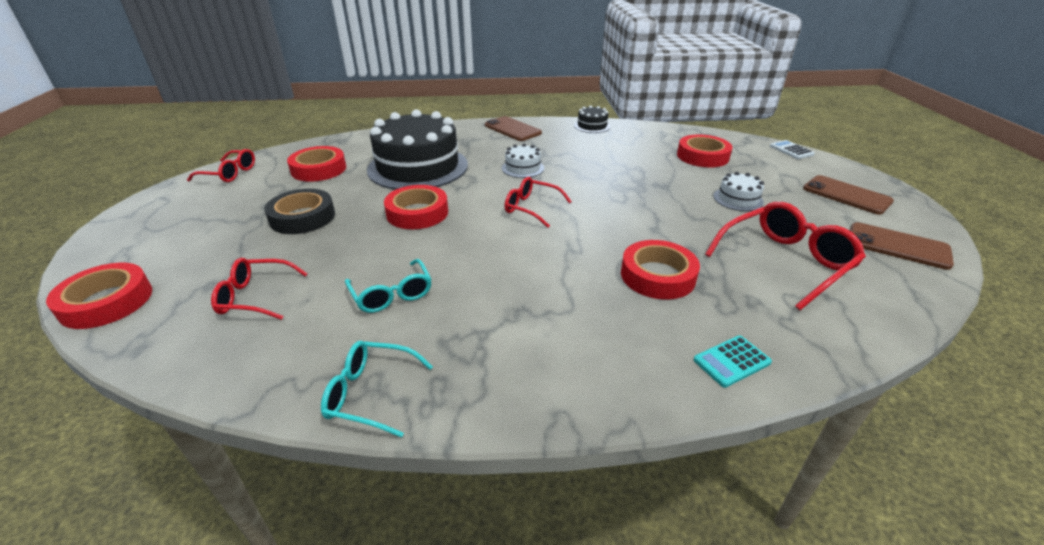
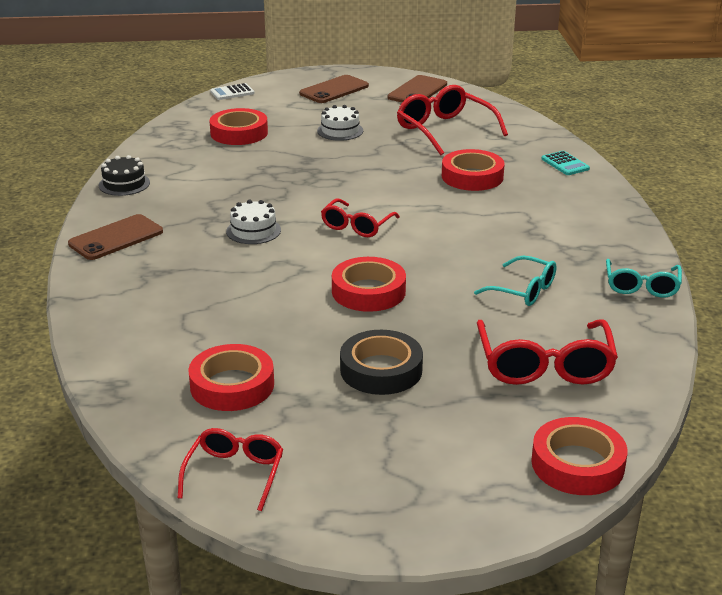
camera: 90 degrees left, 5 degrees down
red glasses [211,258,307,320] -> red glasses [477,319,618,385], size x1.61
turquoise glasses [345,259,432,313] -> turquoise glasses turned 60 degrees clockwise [474,256,556,306]
black cake [367,110,468,190] -> none

